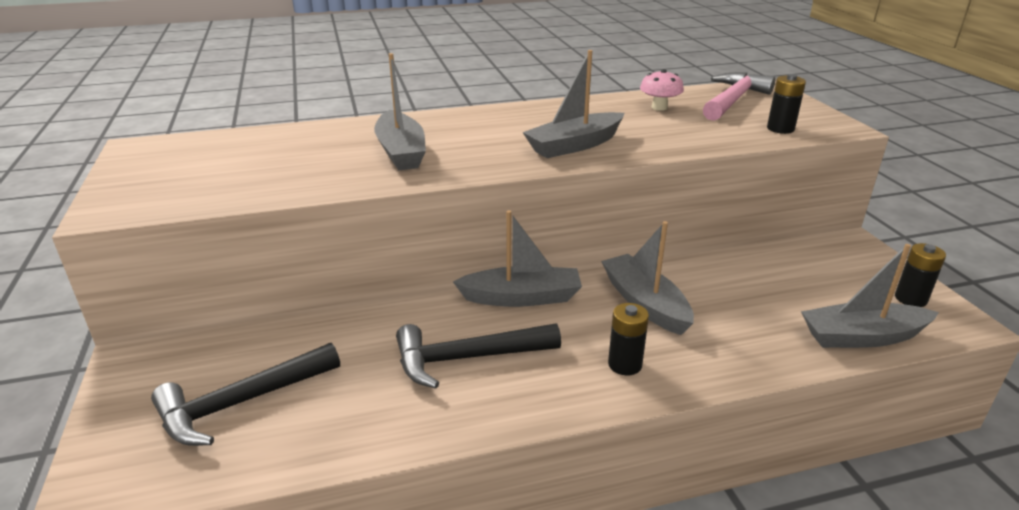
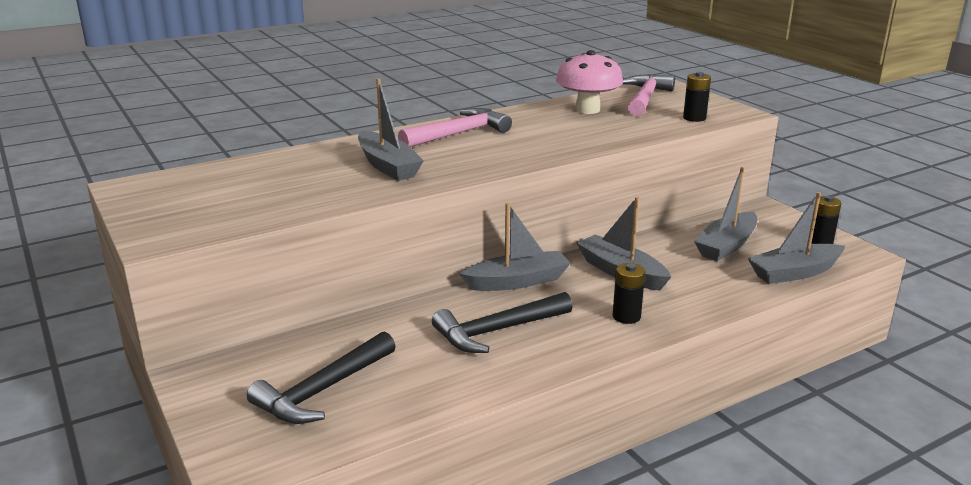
camera: 15 degrees left, 5 degrees down
grey boat [522,50,624,158] -> grey boat moved to [694,167,757,261]
pink mushroom [640,69,684,111] -> pink mushroom [556,50,623,114], size x1.74
none -> pink hammer [398,108,512,147]

